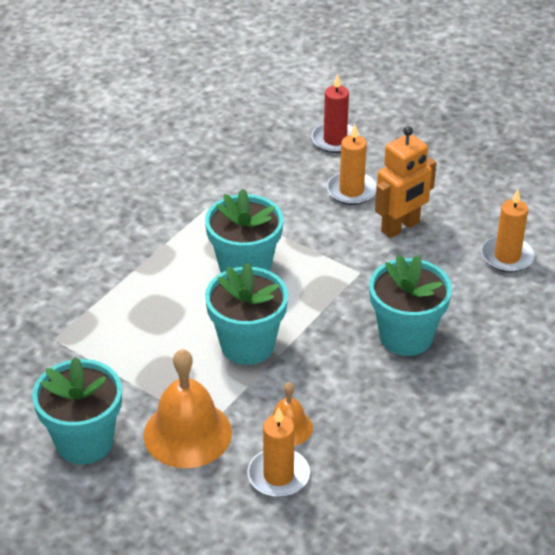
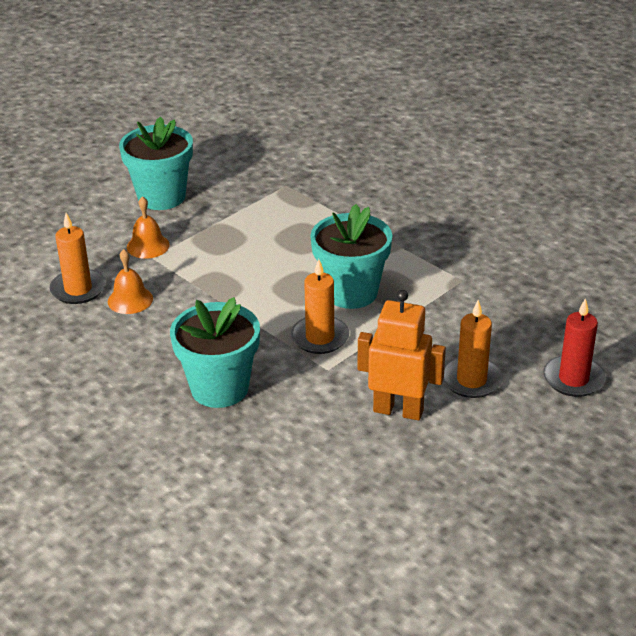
camera: 100 degrees right, 5 degrees down
orange bell [143,349,232,468] -> orange bell [127,196,170,259], size x0.55
turquoise flower pot [205,262,288,365] -> none
orange robot [375,126,437,238] -> orange robot turned 135 degrees clockwise [358,290,446,420]
orange candle [481,189,535,272] -> orange candle moved to [291,259,349,354]

